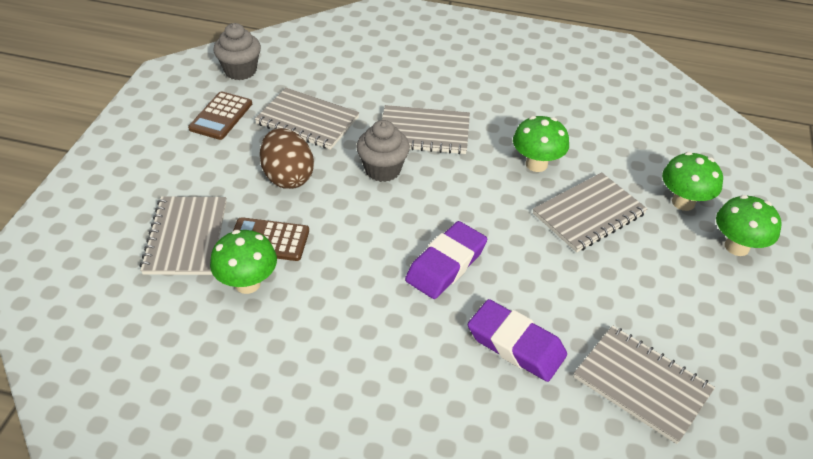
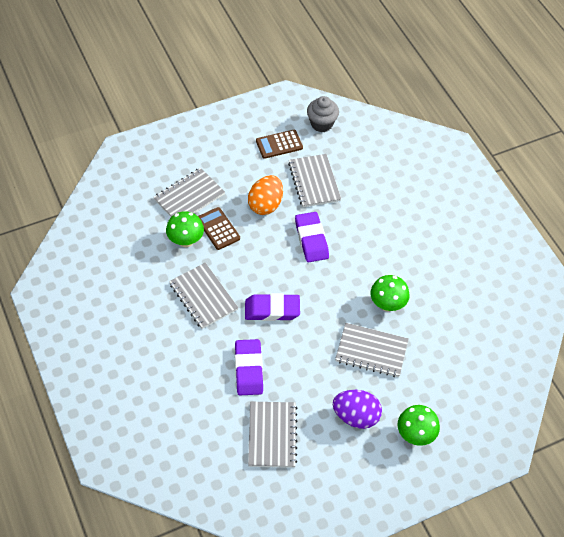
camera: 50 degrees right, 10 degrees up
brown egg [260,128,314,189] -> orange egg [248,175,283,215]
grey cupcake [356,120,410,182] -> purple eraser [295,212,329,262]
grey notebook [382,105,470,154] -> grey notebook moved to [169,263,238,329]
green mushroom [662,152,723,211] -> none
none -> purple egg [333,390,382,429]

